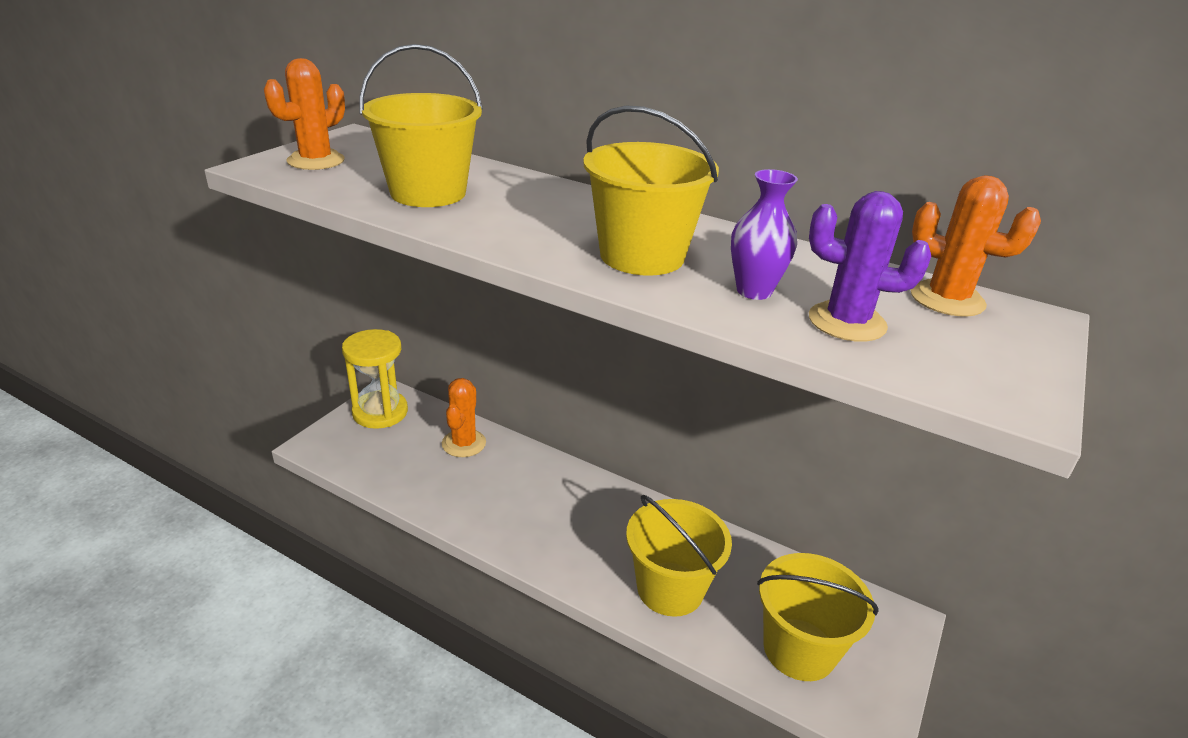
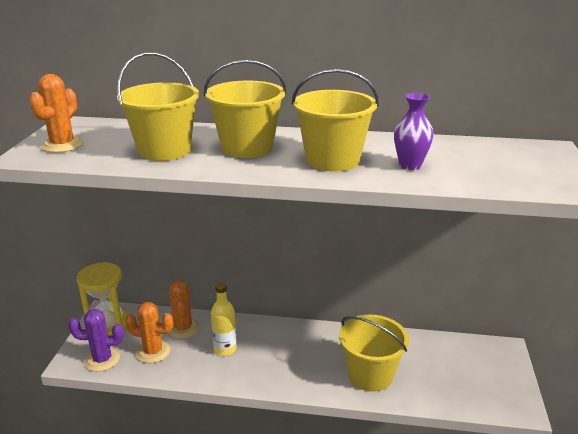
camera: 20 degrees left, 5 degrees down
yellow bucket [757,553,879,681] -> yellow bucket moved to [204,60,286,158]
purple cactus [809,191,931,342] -> purple cactus moved to [68,309,124,372]
orange cactus [910,175,1041,317] -> orange cactus moved to [125,302,173,363]
none -> yellow bottle [211,282,237,356]

